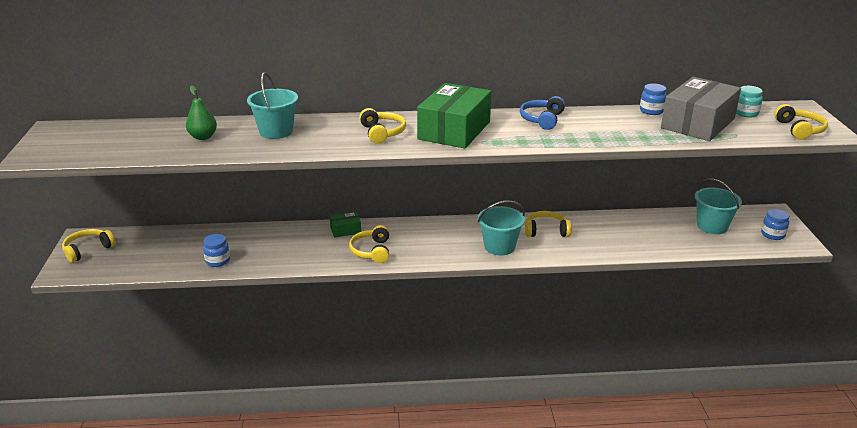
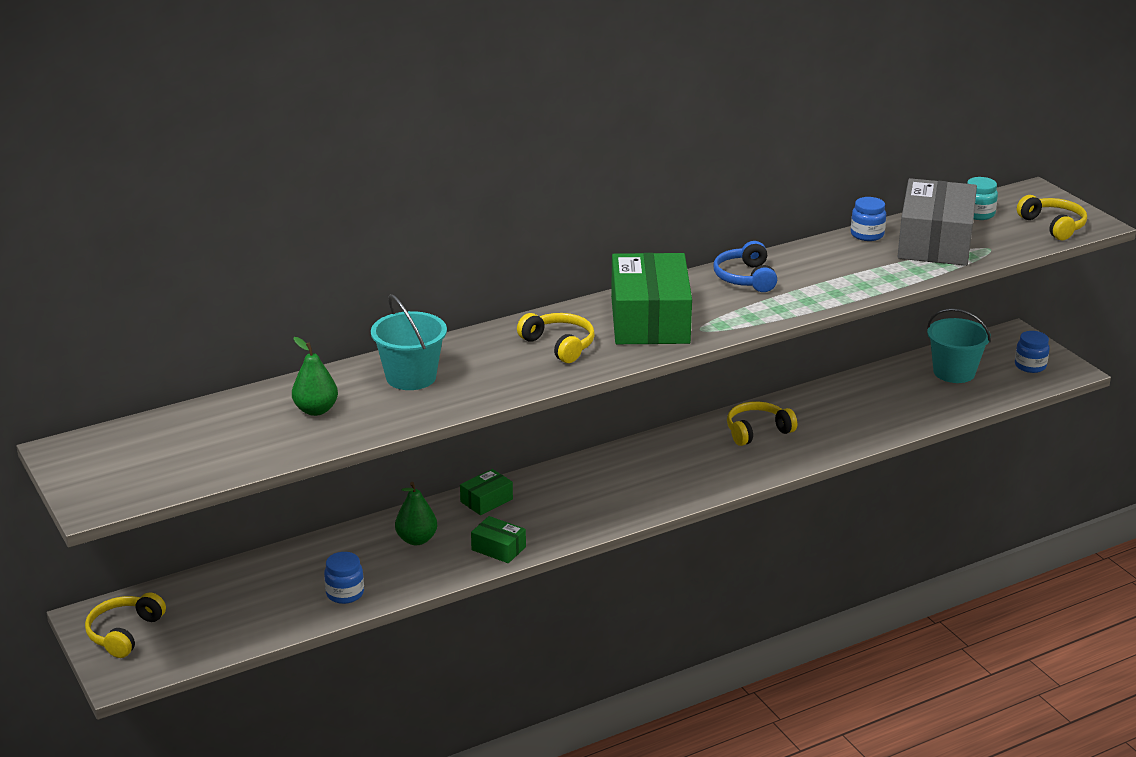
camera: 25 degrees left, 0 degrees up
yellow headphones [349,225,389,263] -> none
turquoise bucket [478,201,525,255] -> none
none -> green pear [395,482,437,545]
none -> green box [471,516,526,563]

